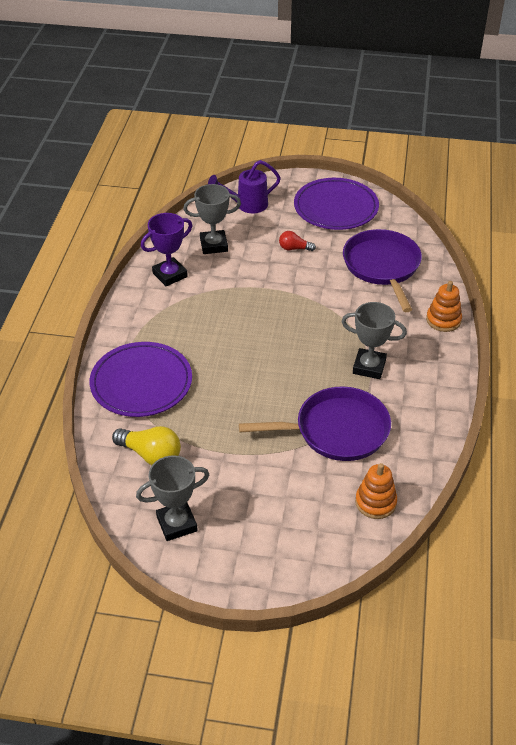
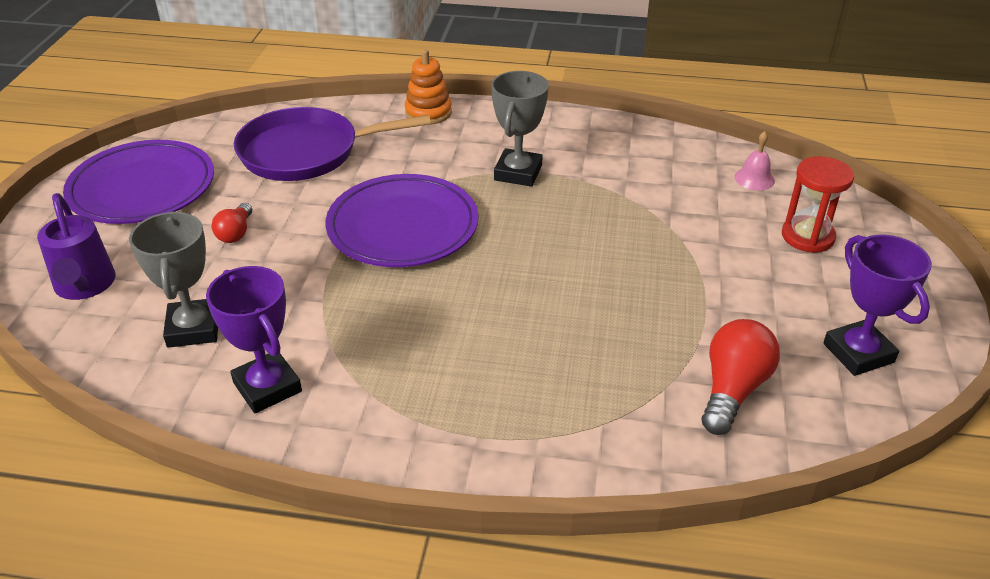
camera: 90 degrees left, 5 degrees down
purple plate [90,342,192,417] -> purple plate moved to [325,174,479,267]
yellow light bulb [112,426,181,465] -> red light bulb [702,319,780,435]
grey trophy [136,455,209,541] -> purple trophy [823,234,932,376]
purple pan [239,386,391,461] -> none
orange stacking toy [355,463,397,519] -> pink bell [734,131,775,190]
none -> red hourglass [782,156,854,253]

